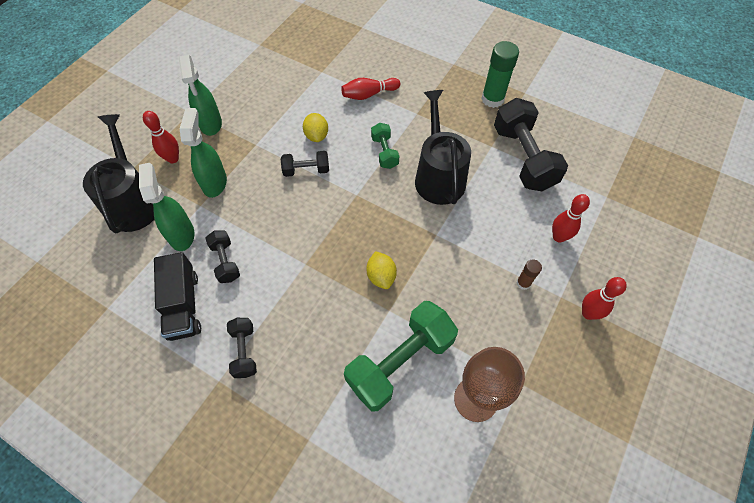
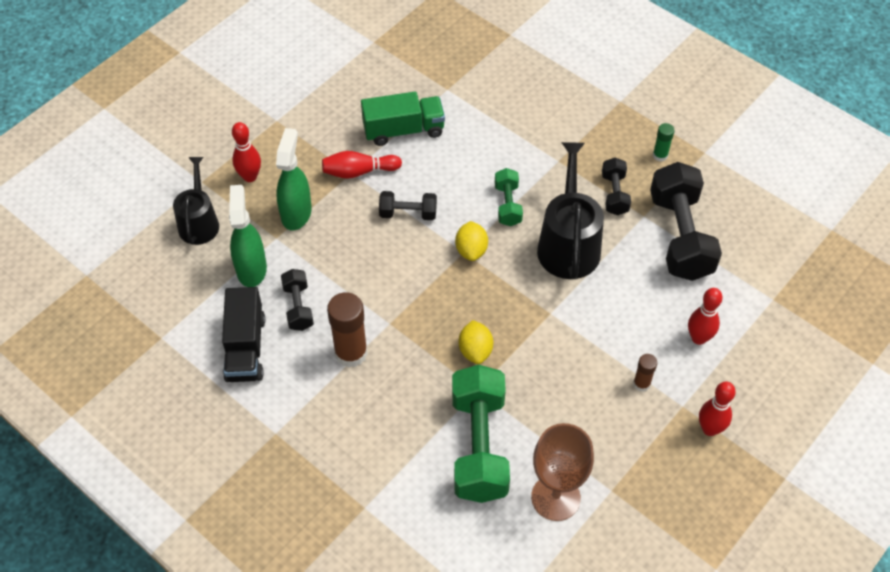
camera: 10 degrees right, 5 degrees down
black watering can [83,114,154,233] -> black watering can [173,157,219,245], size x0.65
green spray bottle [179,55,222,136] -> none
black dumbbell [227,318,257,378] -> black dumbbell moved to [602,158,631,215]
yellow lemon [303,113,328,142] -> yellow lemon moved to [455,221,488,261]
red bowling pin [341,78,400,100] -> red bowling pin moved to [322,151,402,179]
green dumbbell [344,301,458,412] -> green dumbbell turned 60 degrees counterclockwise [452,365,510,503]
green glue stick [481,41,519,108] -> green glue stick [653,123,675,161], size x0.52
none -> brown glue stick [327,292,368,367]
none -> green truck [361,92,445,146]

